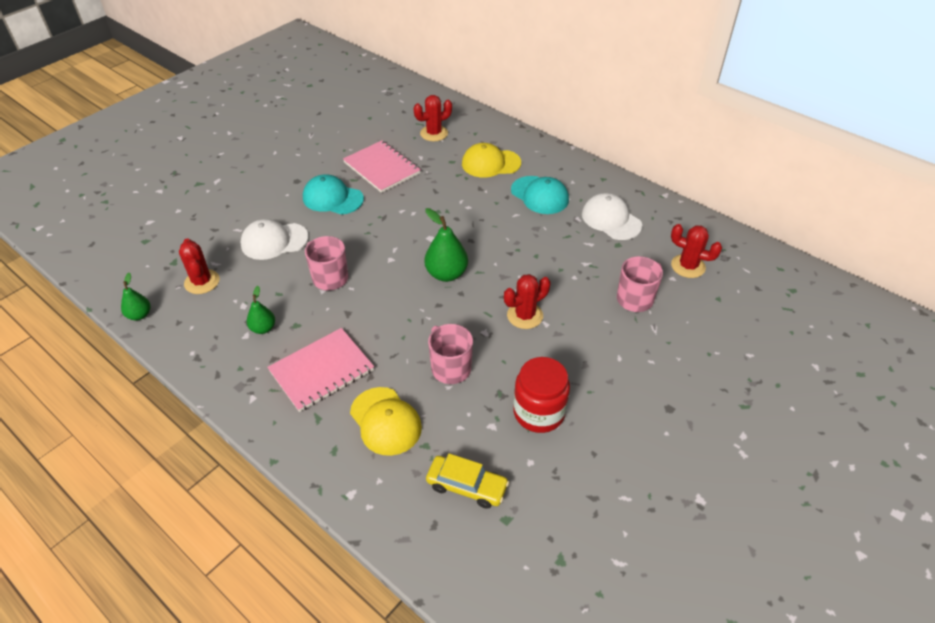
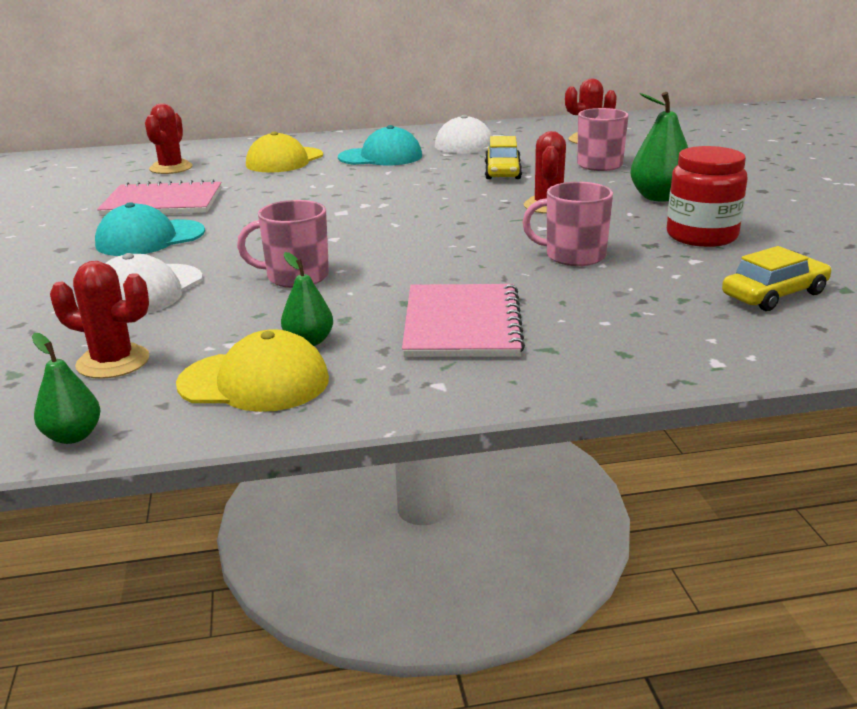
camera: 50 degrees left, 20 degrees down
yellow cap [350,387,422,456] -> yellow cap moved to [176,329,329,412]
green pear [424,208,468,282] -> green pear moved to [630,92,688,202]
none -> yellow car [485,136,522,179]

